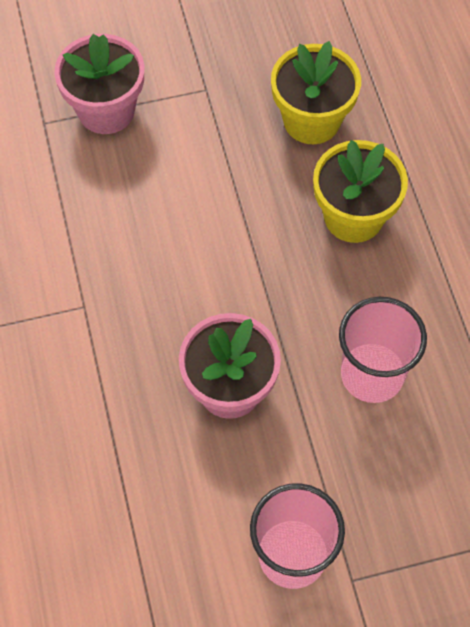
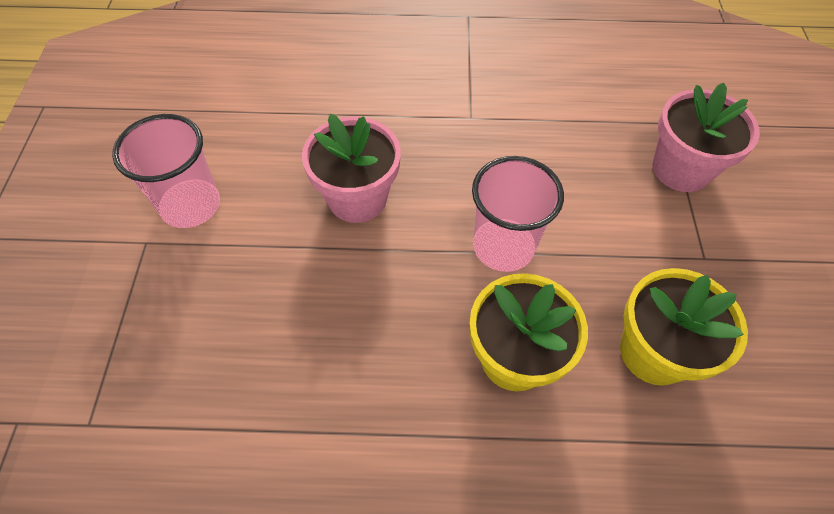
camera: 105 degrees right, 5 degrees down
pink cup [339,297,427,403] -> pink cup moved to [472,156,564,272]

